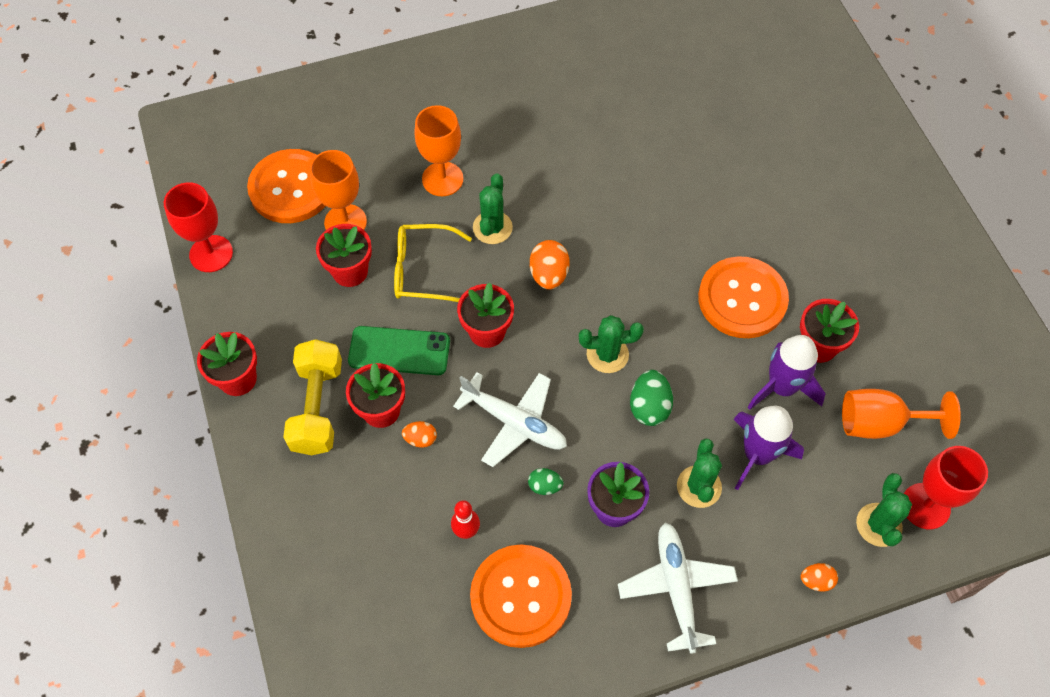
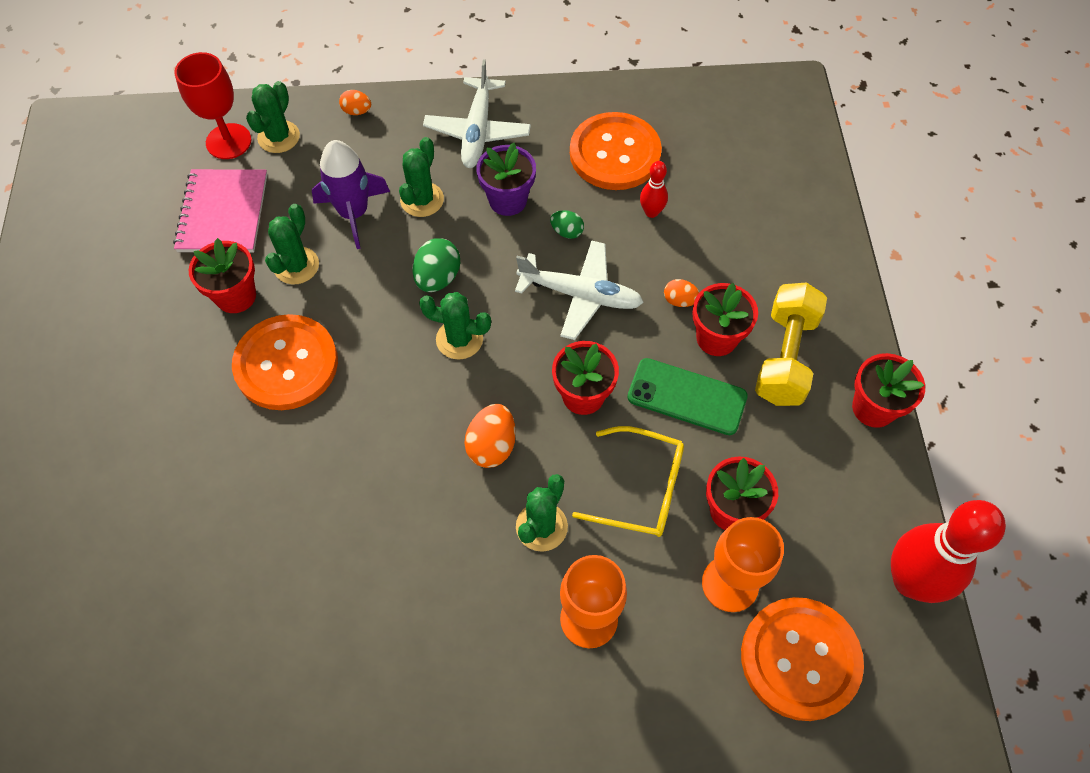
camera: 165 degrees left, 0 degrees up
red goblet [164,182,233,272] -> red bowling pin [891,500,1006,603]
white plane [453,372,567,467] -> white plane turned 150 degrees clockwise [515,240,644,340]
purple rocket [747,335,826,410] -> green cactus [265,204,319,284]
orange goblet [842,389,961,439] -> pink notebook [173,169,267,253]

